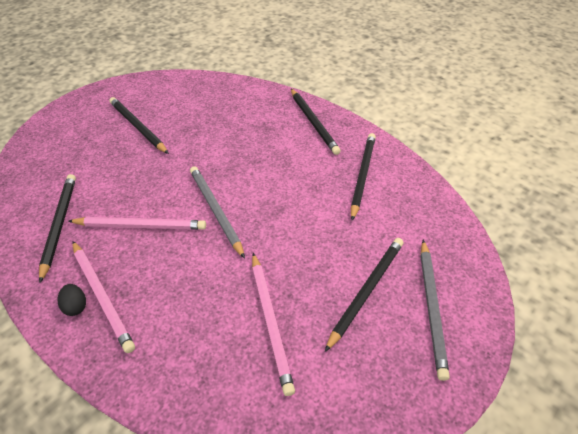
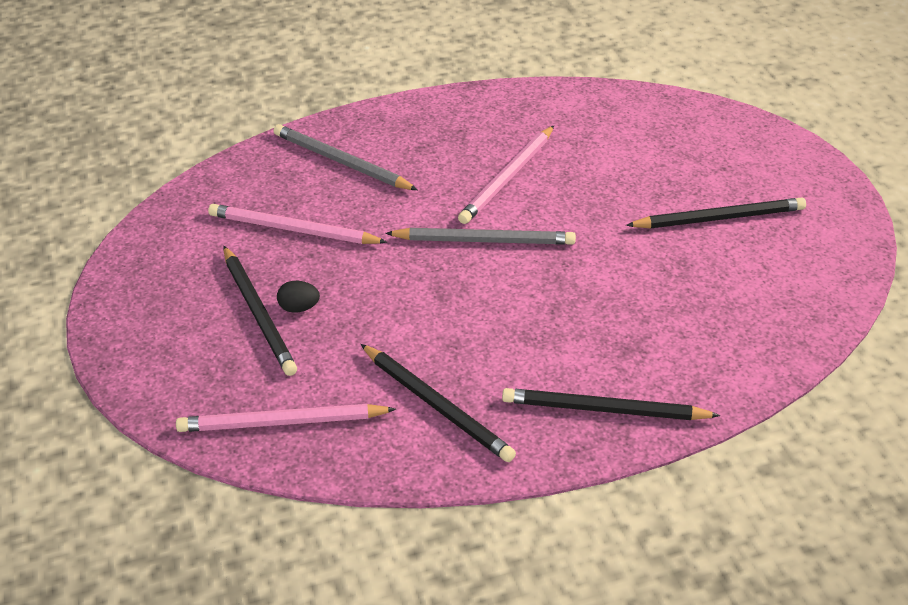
camera: 120 degrees right, 5 degrees down
black pencil [39,174,76,283] -> none
black egg [58,284,86,316] -> black egg moved to [277,281,320,313]
pink pencil [72,241,135,353] -> pink pencil moved to [176,404,396,432]
grey pencil [420,240,450,381] -> grey pencil moved to [273,124,418,190]

